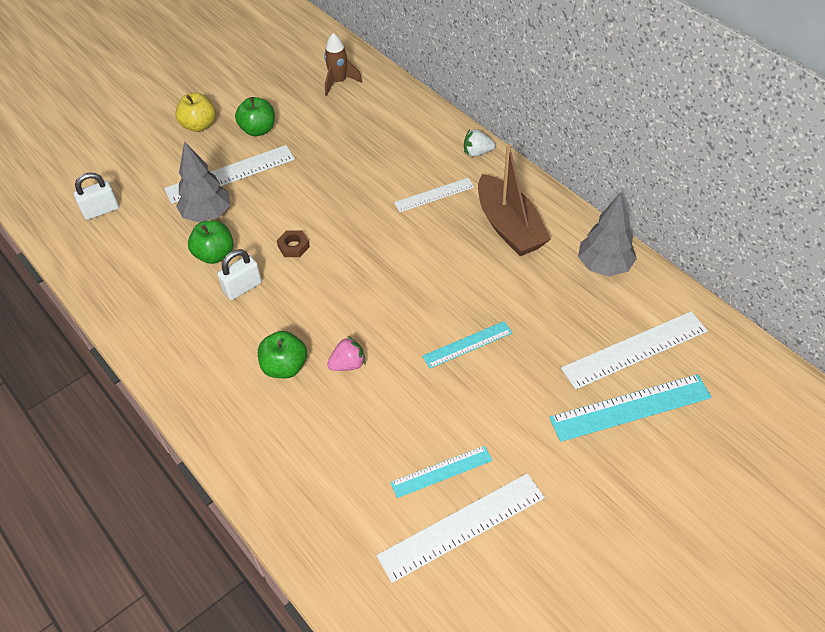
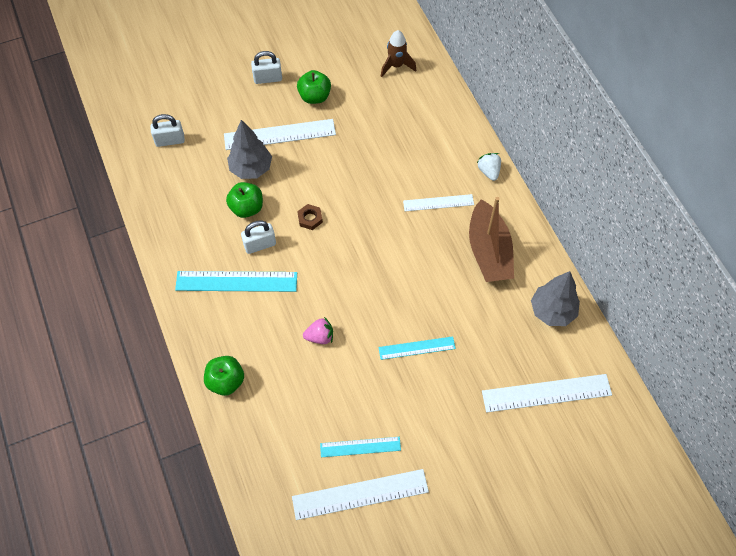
camera: 15 degrees right, 10 degrees up
yellow apple [175,93,216,132] -> white padlock [251,51,282,84]
green apple [258,331,307,379] -> green apple moved to [204,356,244,396]
white strawberry [464,129,496,157] -> white strawberry turned 60 degrees clockwise [477,153,501,181]
turquoise ruler [549,374,712,442] -> turquoise ruler moved to [175,271,297,292]

